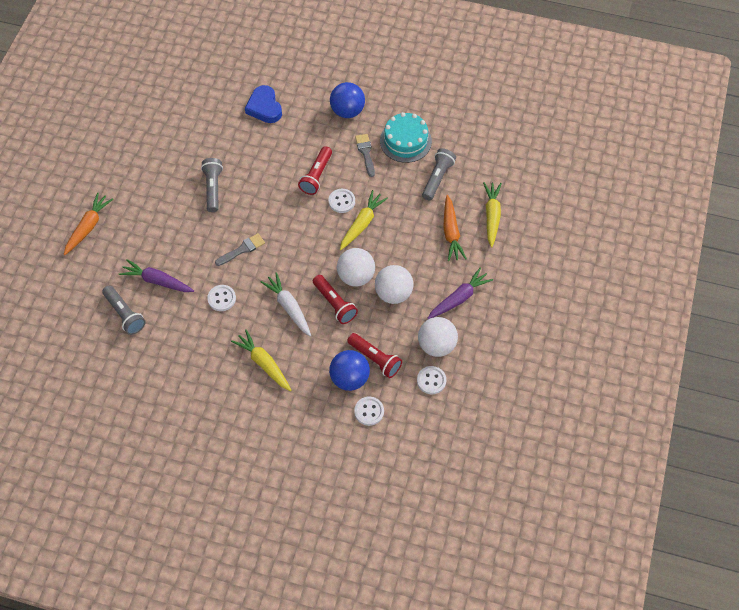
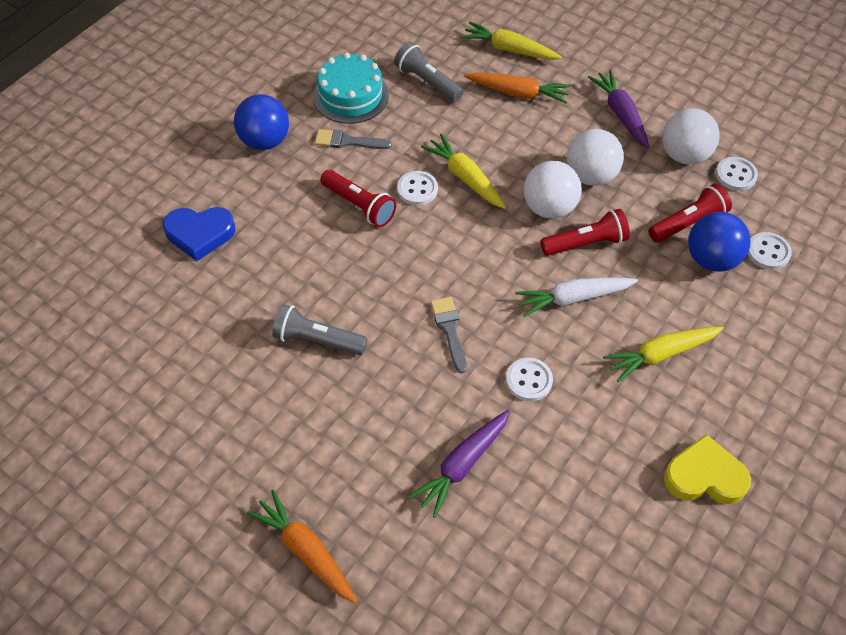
camera: 70 degrees left, 5 degrees down
grey flashlight [102,285,146,335] -> none
none -> yellow heart [664,434,751,504]

